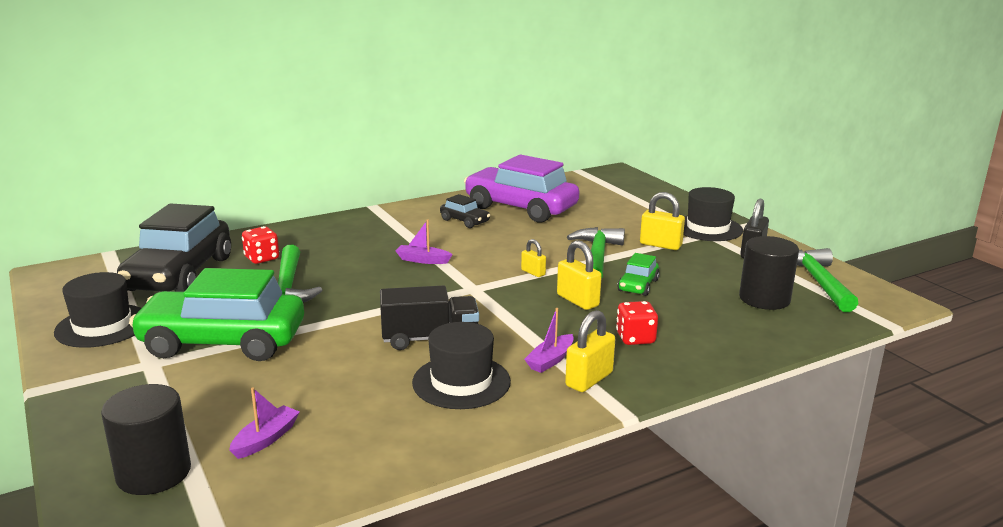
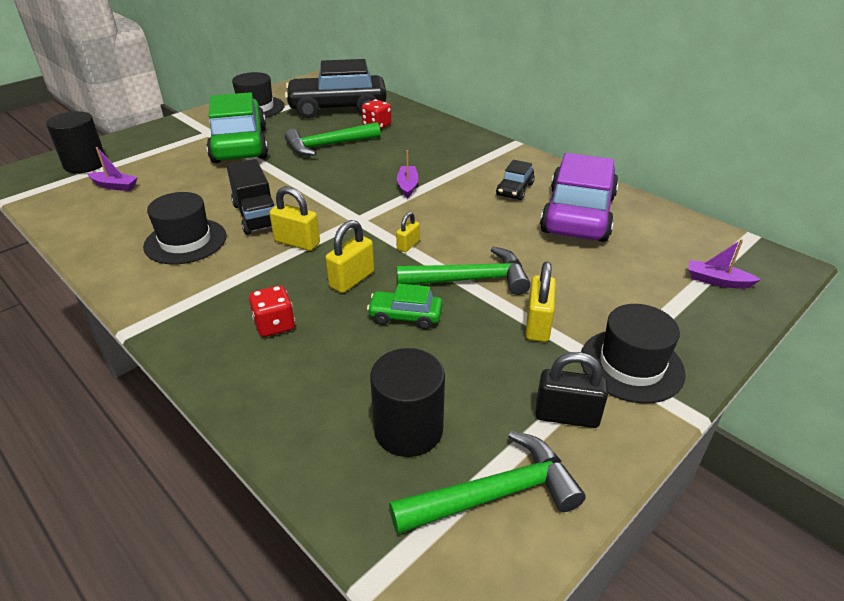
camera: 75 degrees right, 15 degrees up
purple boat [524,308,574,373] -> purple boat moved to [689,239,761,289]
yellow padlock [565,310,615,392] -> yellow padlock moved to [269,187,320,251]

